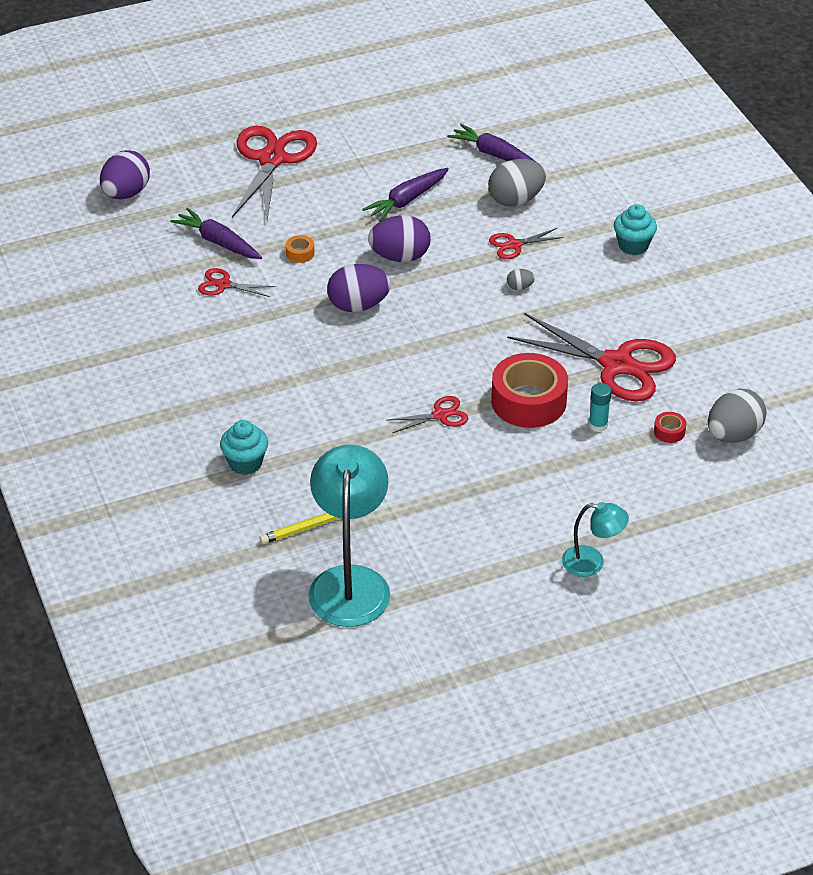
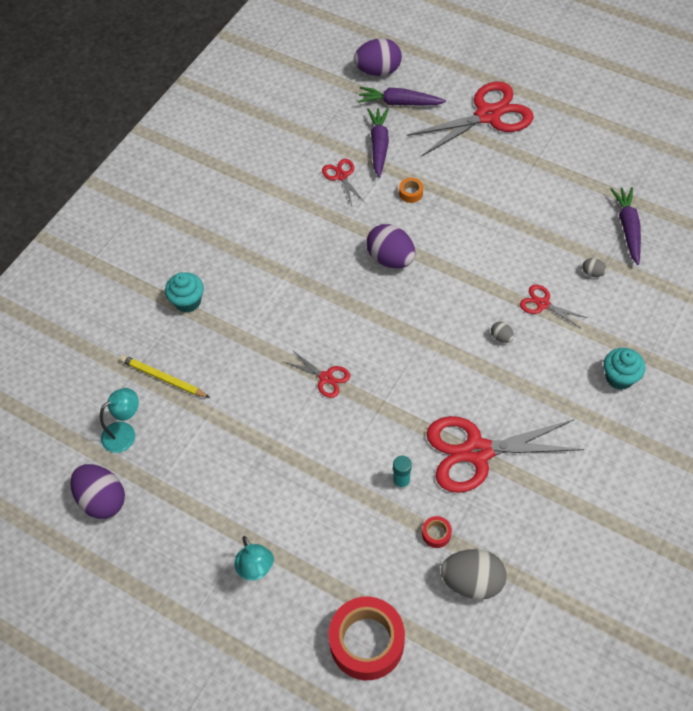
camera: 55 degrees right, 15 degrees up
turquoise lamp [308,445,390,627] -> turquoise lamp [100,388,139,453], size x0.52
purple carrot [362,168,449,222] -> purple carrot moved to [358,87,446,106]
purple egg [368,215,430,262] -> purple egg moved to [71,464,125,519]
grey egg [488,159,546,207] -> grey egg [582,258,607,277], size x0.45
red tape [491,353,568,428] -> red tape moved to [329,597,405,680]
red scissors [507,313,676,401] -> red scissors turned 90 degrees clockwise [426,416,585,493]

